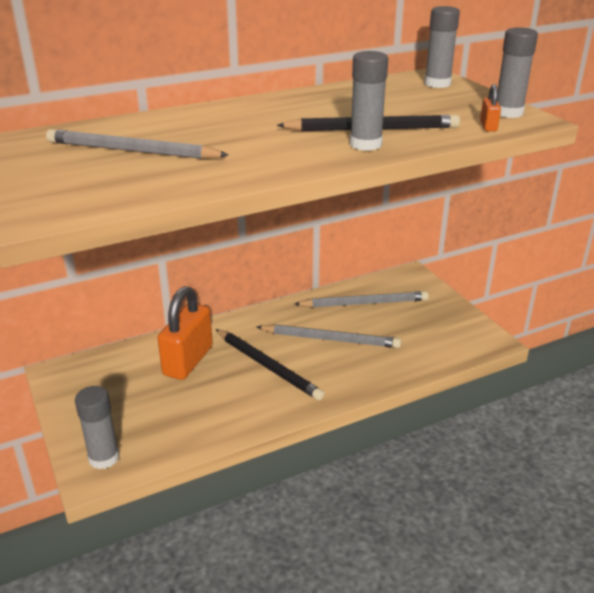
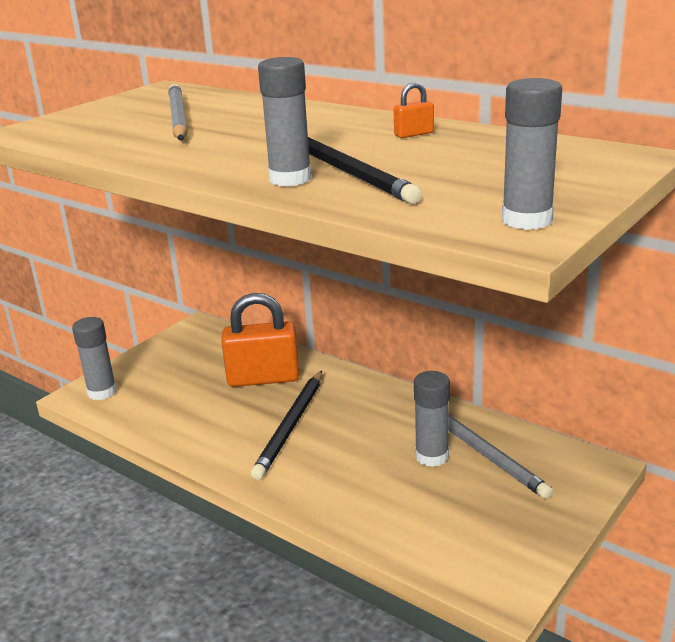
camera: 65 degrees right, 5 degrees down
grey pencil [257,324,401,348] -> none
grey glue stick [424,6,460,88] -> grey glue stick moved to [414,371,450,467]
orange padlock [480,84,501,131] -> orange padlock moved to [393,82,434,138]

